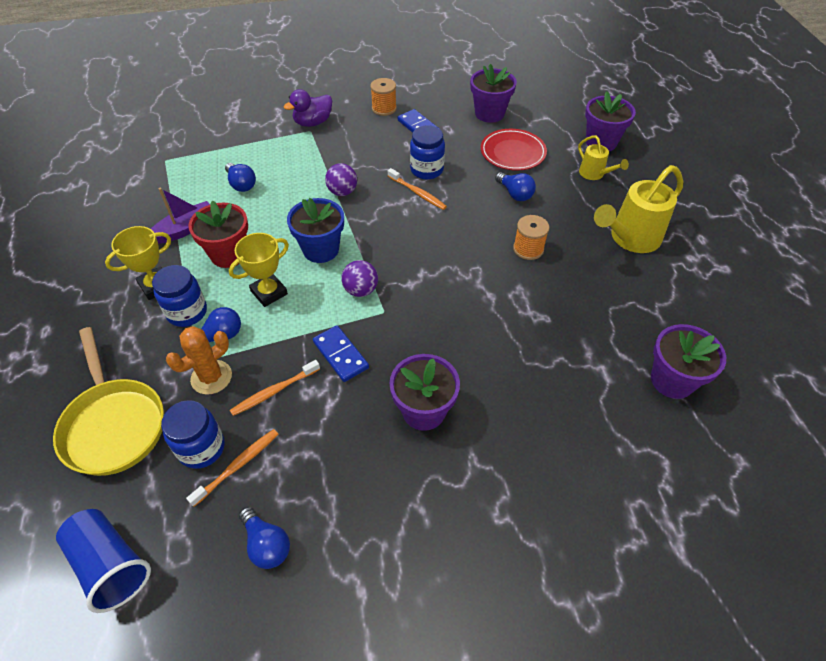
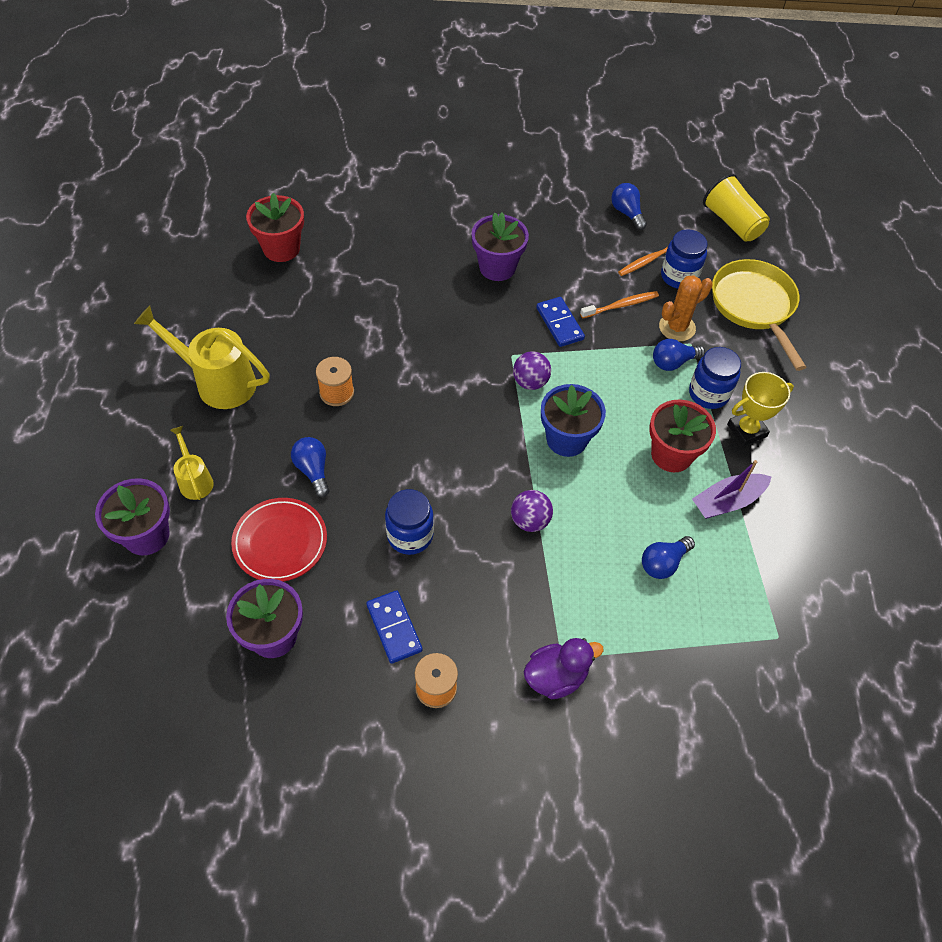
camera: 170 degrees left, 5 degrees up
blue cup [56,509,151,613] -> yellow cup [703,174,770,242]
blue light bulb [225,163,256,192] -> blue light bulb turned 105 degrees counterclockwise [642,536,695,579]
yellow trophy [229,233,289,307] -> none
orange toothbrush [388,168,447,210] -> none
yellow watering can [594,165,683,253] -> yellow watering can turned 135 degrees counterclockwise [134,305,270,409]
purple flower pot [651,324,726,399] -> red flower pot [246,193,304,262]

